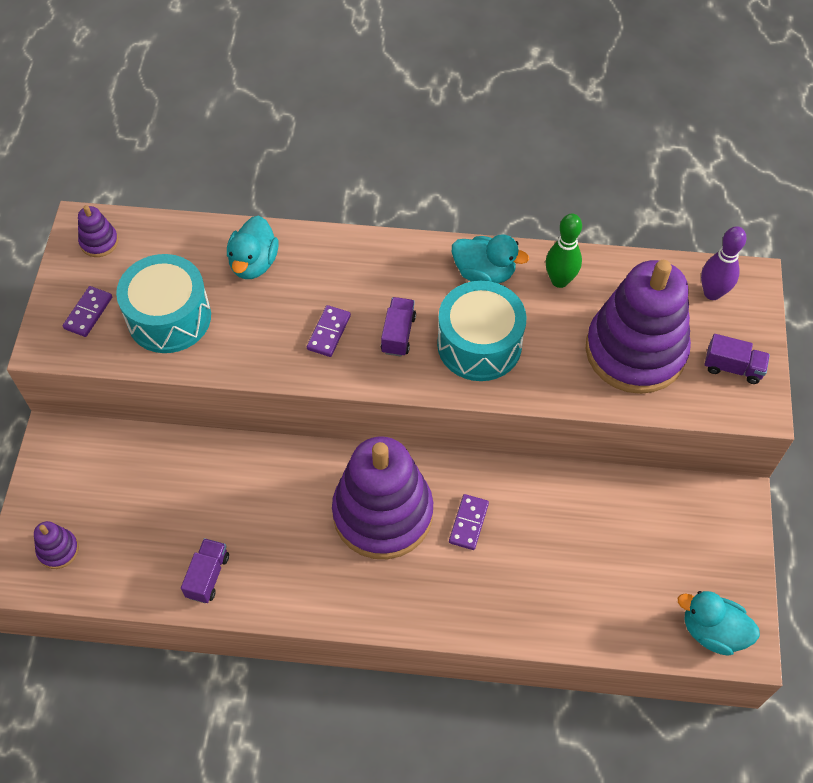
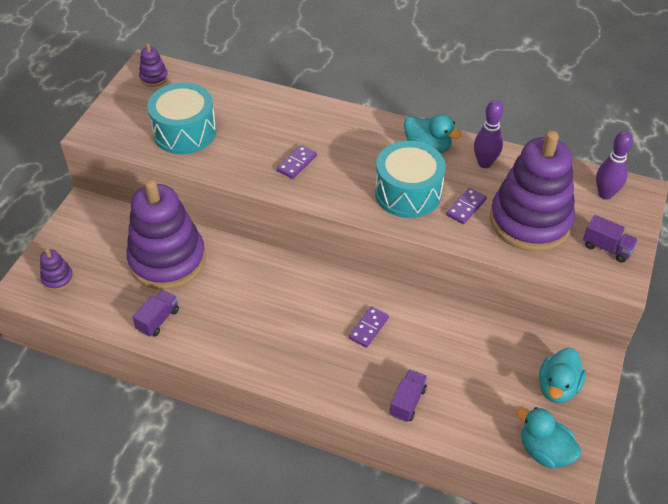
camera: 15 degrees right, 10 degrees down
purple domino [63,286,112,337] -> purple domino moved to [446,188,487,224]
turquoise duck [227,216,278,279] -> turquoise duck moved to [539,348,586,403]
purple stacking toy [332,436,433,559] -> purple stacking toy moved to [126,179,206,290]
purple truck [381,297,416,357] -> purple truck moved to [390,369,427,422]
green bowling pin [546,214,582,288] -> purple bowling pin [474,100,504,168]

